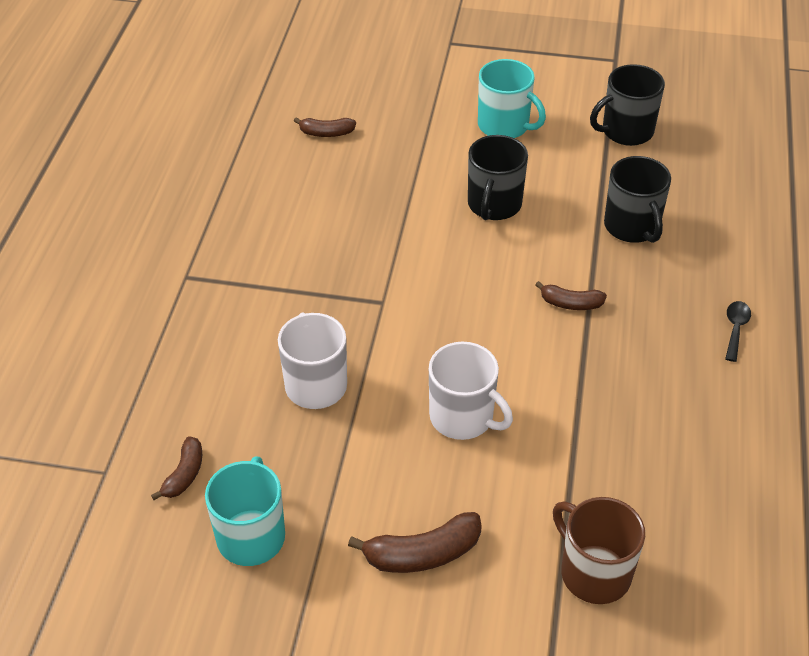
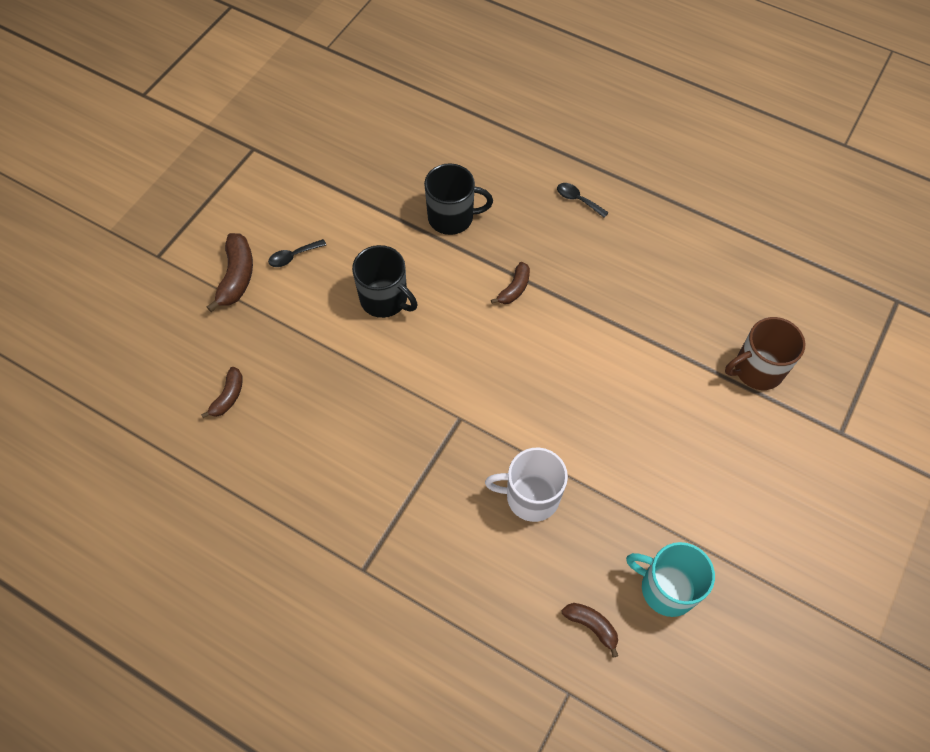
camera: 70 degrees left, 15 degrees up
brown banana [348,512,482,573] -> brown banana moved to [207,233,253,312]
white mug [429,342,513,440] -> none
turquoise mug [478,59,546,138] -> black spoon [268,239,326,267]
black mug [590,64,665,146] -> none

